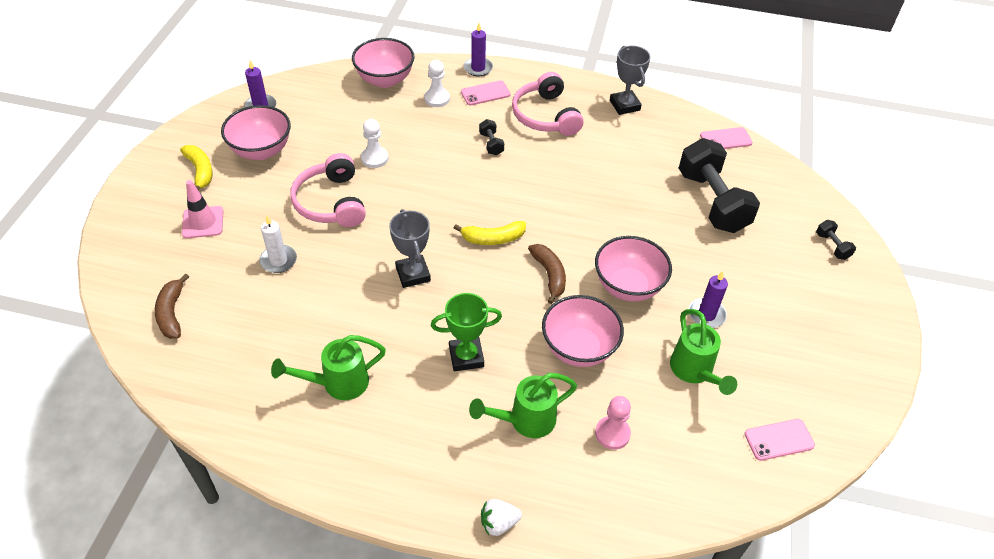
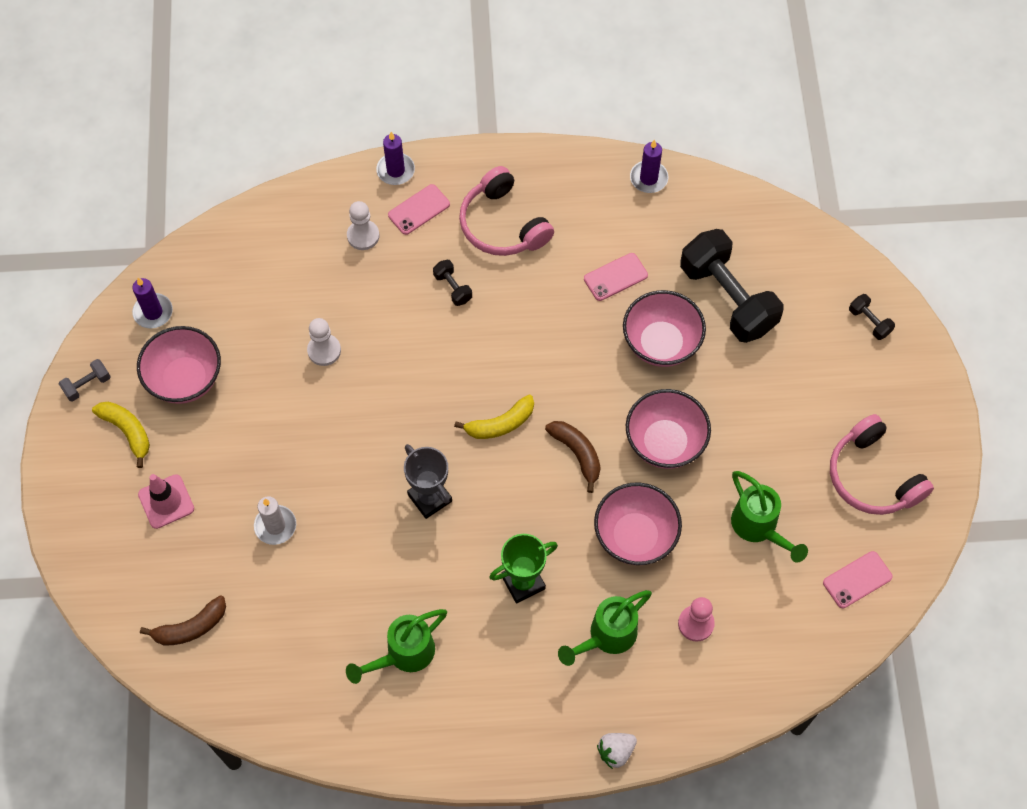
camera: 15 degrees left, 15 degrees up
brown banana [155,273,189,339] -> brown banana turned 90 degrees counterclockwise [140,595,226,645]
pink headphones [290,153,366,227] -> pink headphones moved to [830,414,934,515]
pink bowl [352,38,415,88] -> pink bowl moved to [623,290,706,367]
grey trophy [610,46,651,115] -> none
purple candle [689,271,728,328] -> purple candle moved to [630,140,668,193]
pink phone [700,127,753,149] -> pink phone moved to [584,253,648,301]
none -> grey dumbbell [59,359,111,402]

